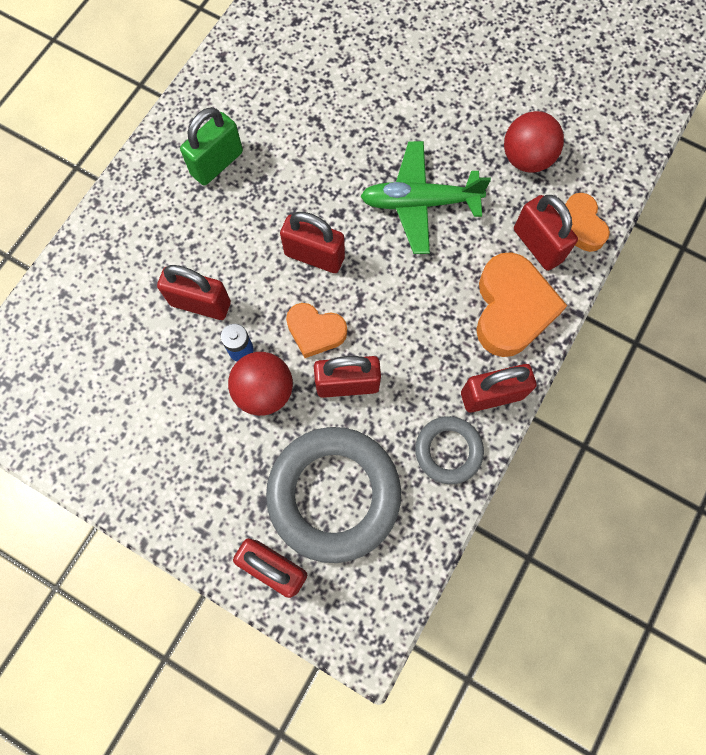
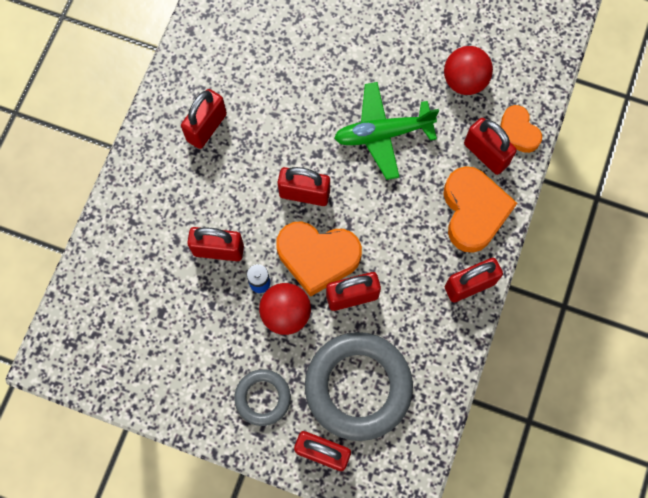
camera: 10 degrees left, 0 degrees up
green padlock [180,107,243,186] -> red padlock [181,89,227,149]
orange heart [286,303,347,358] -> orange heart [276,221,362,297], size x1.66
grey ring [415,416,484,484] -> grey ring moved to [234,369,291,426]

